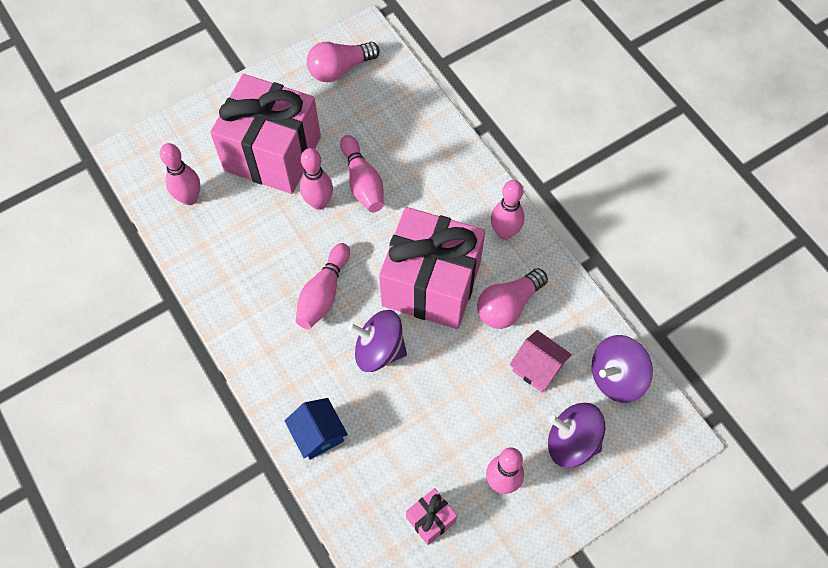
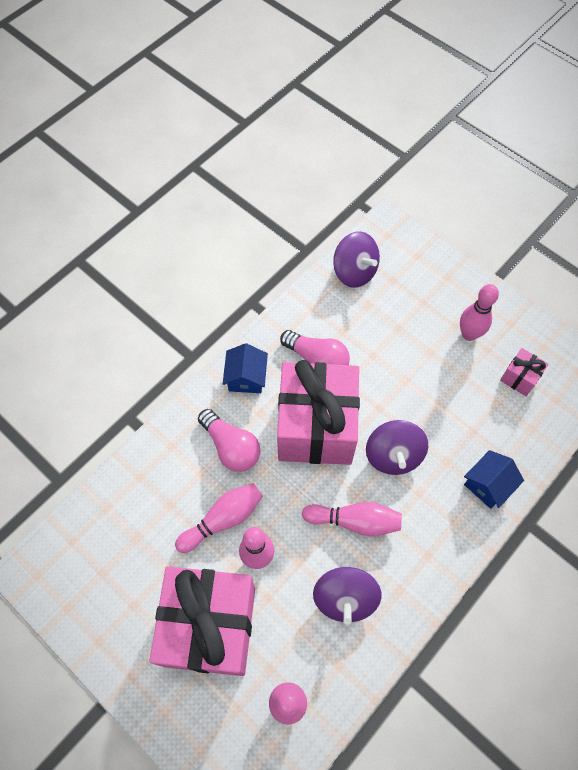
camera: 105 degrees left, 0 degrees up
pink light bulb [307,42,380,82] -> pink light bulb moved to [198,409,260,472]
pink bowling pin [491,180,525,240] -> blue house [223,343,268,393]
pink house [510,330,572,392] -> none
purple spinning top [548,403,605,468] -> purple spinning top moved to [313,567,381,624]

